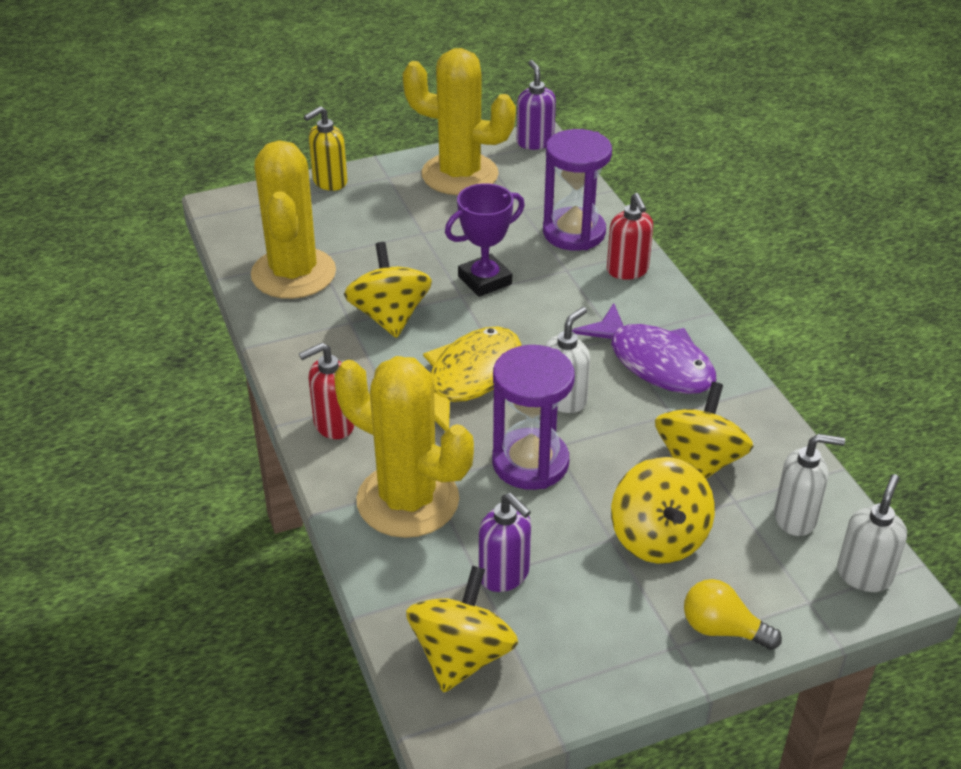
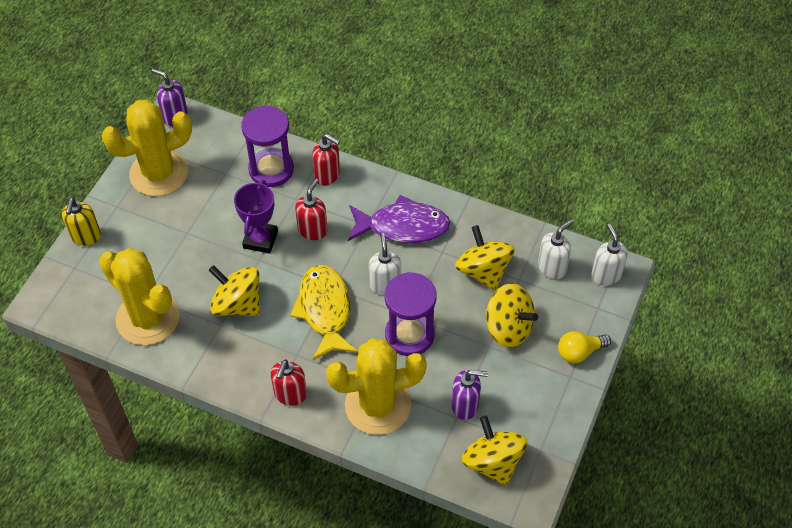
camera: 45 degrees left, 15 degrees up
none -> red soap dispenser [295,179,328,240]

